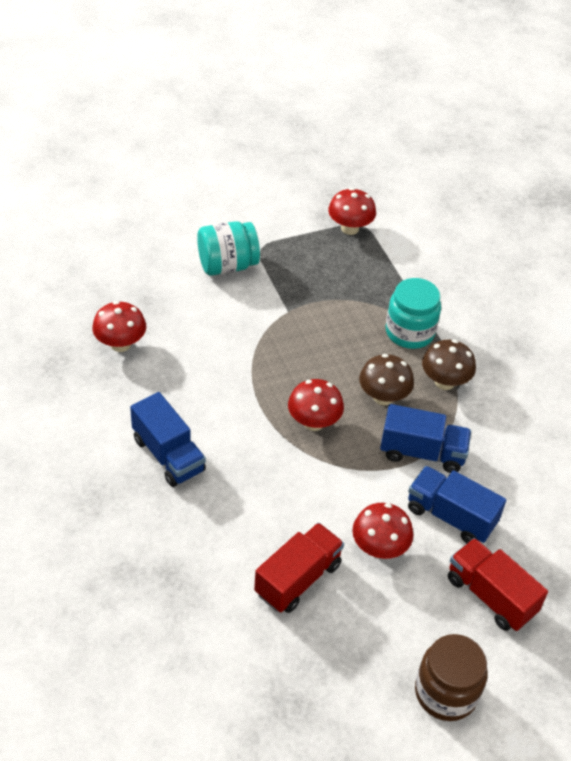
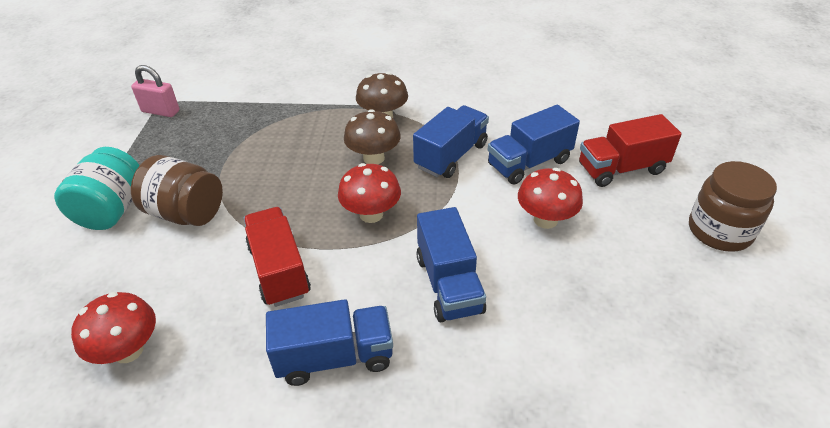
camera: 60 degrees left, 5 degrees down
red truck [254,523,344,613] -> red truck moved to [243,207,311,307]
red mushroom [328,188,376,235] -> pink padlock [131,65,179,117]
turquoise jar [386,278,441,349] -> none
none -> brown jar [131,155,223,226]
none -> blue truck [417,207,486,322]

